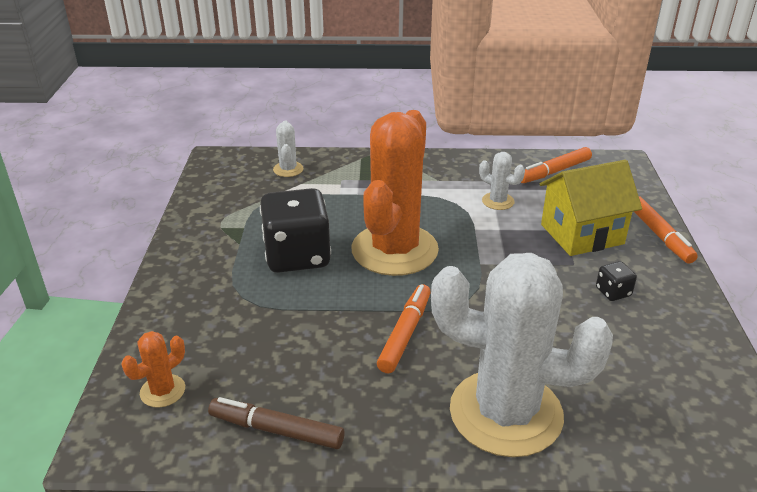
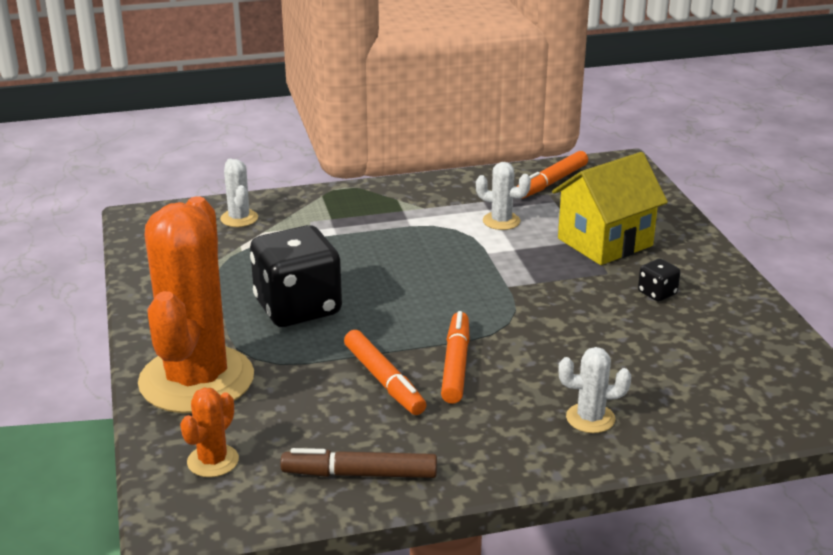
camera: 15 degrees left, 5 degrees down
orange cactus [351,110,439,276] -> orange cactus moved to [138,196,254,413]
white cactus [431,253,613,457] -> white cactus [558,347,631,433], size x0.41
orange marker [634,196,698,263] -> orange marker moved to [344,330,426,415]

